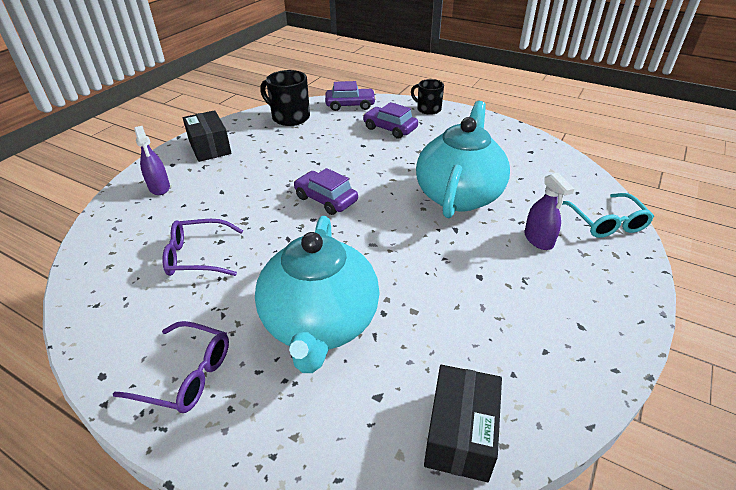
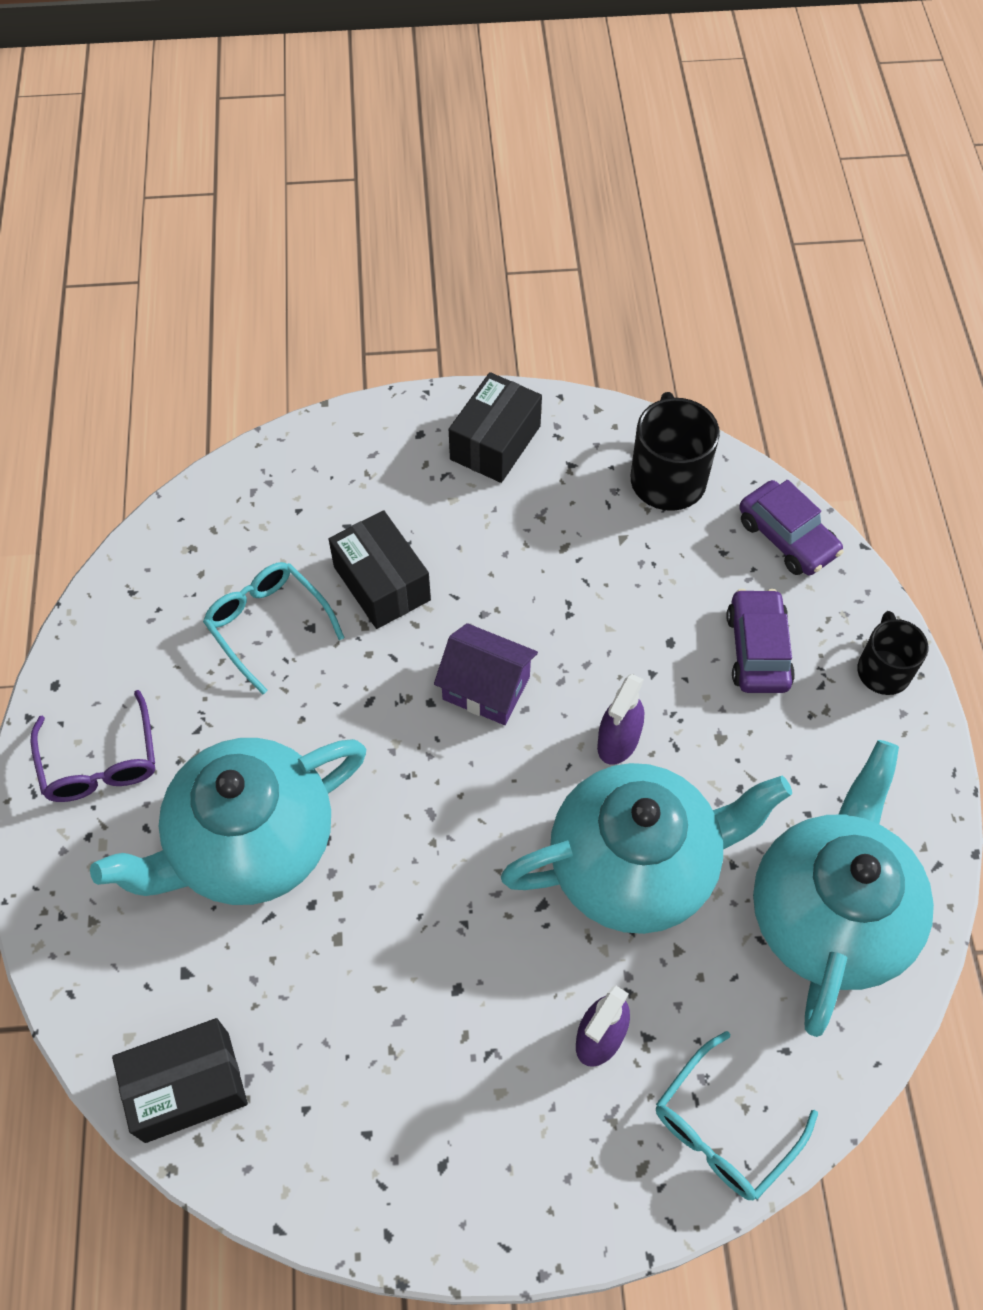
camera: 55 degrees right, 20 degrees up
purple spray bottle [134,126,170,195] -> purple spray bottle moved to [597,674,644,765]
purple glasses [162,219,243,276] -> turquoise glasses [203,562,345,694]
purple car [294,168,358,215] -> purple house [434,623,538,725]
none -> black box [329,510,431,629]
none -> turquoise teapot [753,740,934,1037]

